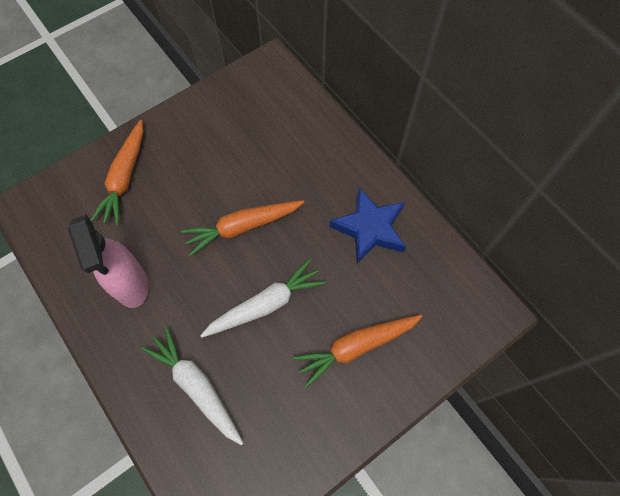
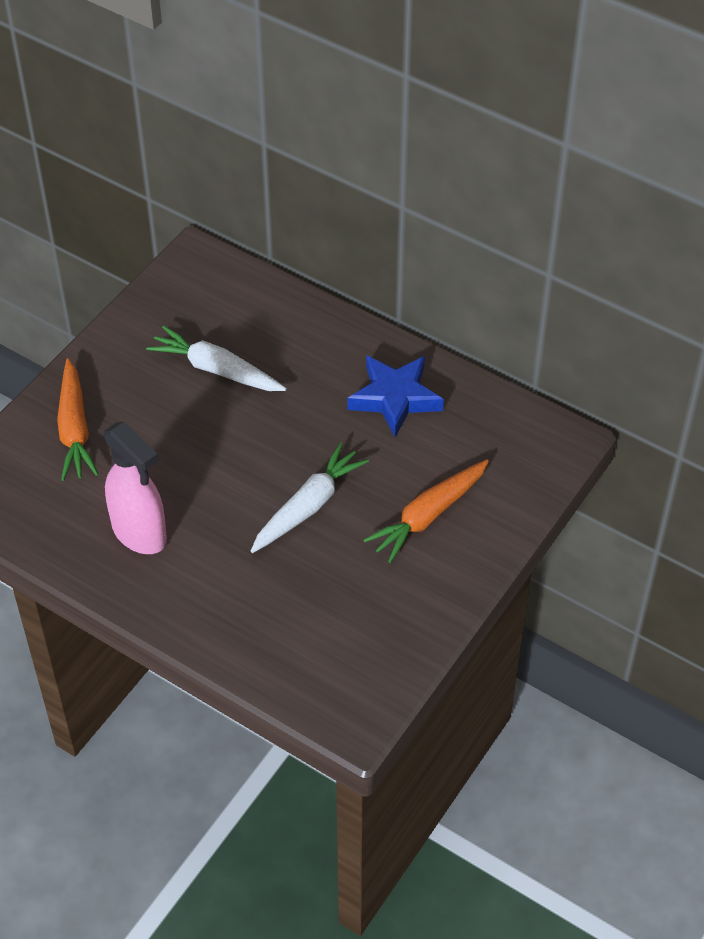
camera: 20 degrees left, 15 degrees down
white carrot [141,327,243,445] -> white carrot moved to [146,325,287,391]
orange carrot [181,200,304,256] -> none

